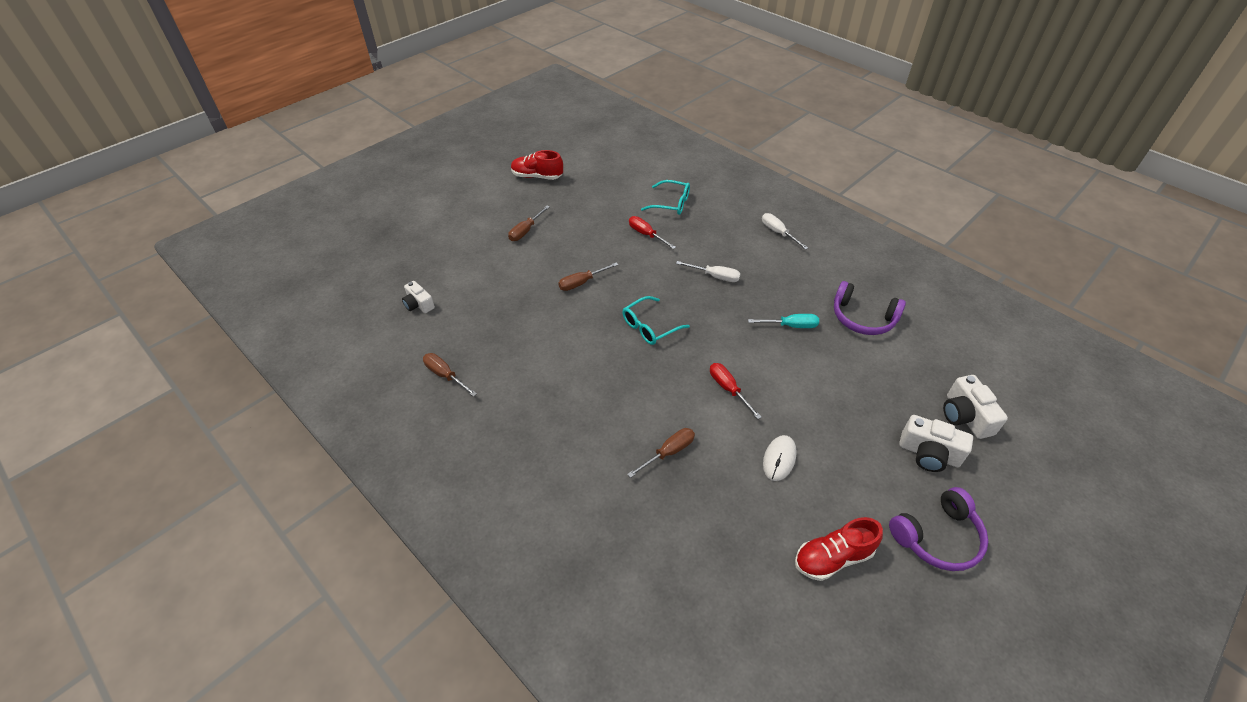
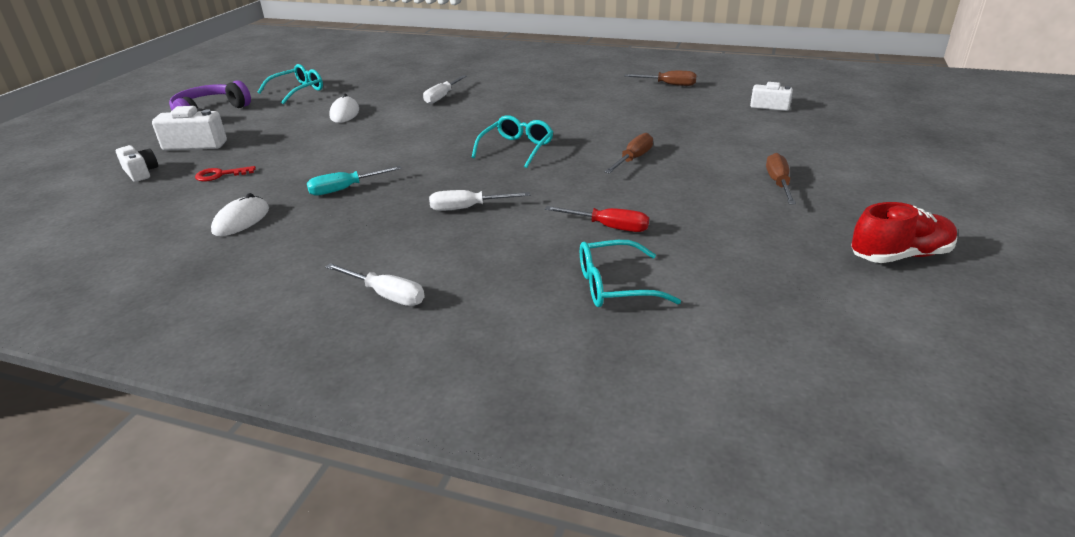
camera: 155 degrees right, 15 degrees down
brown screwdriver [627,428,695,478] -> white screwdriver [423,75,466,104]
red screwdriver [710,363,762,419] -> none
red shoe [795,517,883,581] -> turquoise glasses [258,64,323,105]
purple headphones [834,281,906,335] -> white mouse [211,193,269,236]
white camera [943,375,1008,439] -> white camera [116,145,158,182], size x0.66
none -> red key [195,166,256,181]

